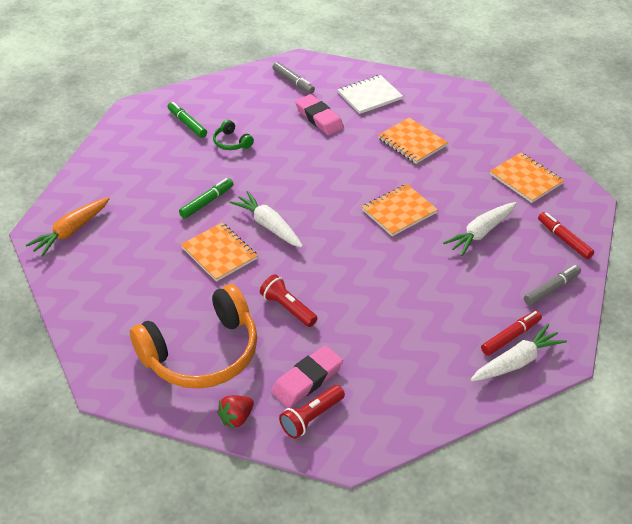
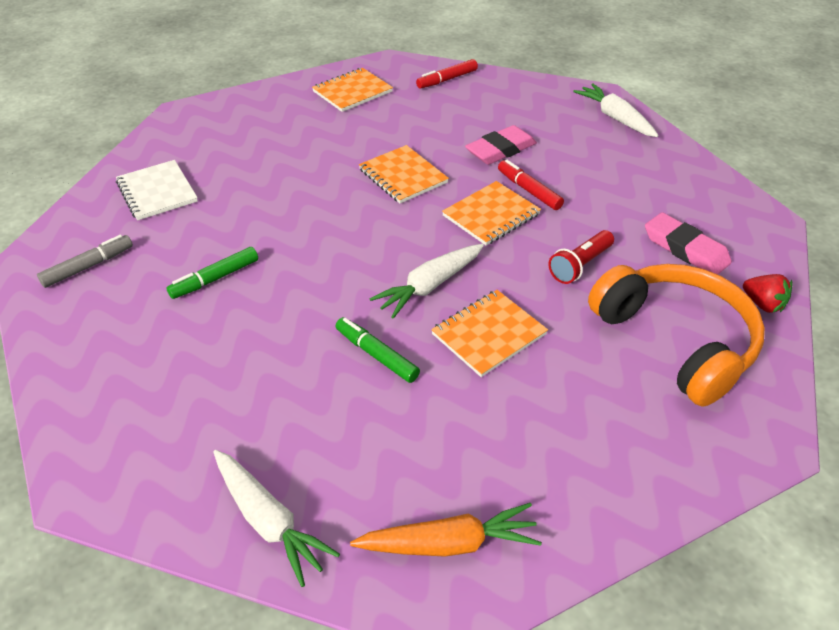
camera: 90 degrees left, 0 degrees up
orange carrot [26,197,110,257] -> orange carrot turned 45 degrees counterclockwise [350,503,542,557]
green marker [168,102,207,138] -> green marker moved to [166,247,258,299]
green headphones [213,120,254,150] -> none
red flashlight [279,385,345,439] -> none
pink eraser [295,94,344,135] -> pink eraser moved to [465,125,537,165]
orange notebook [378,117,448,164] -> orange notebook moved to [442,181,541,246]
white carrot [443,202,516,256] -> white carrot moved to [213,450,340,587]
red marker [481,311,542,356] -> red marker moved to [498,160,564,210]
grey marker [524,265,581,306] -> none

